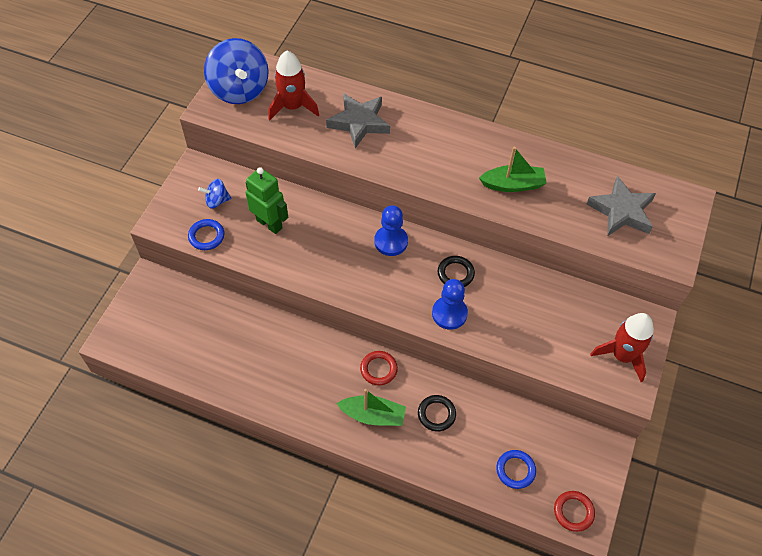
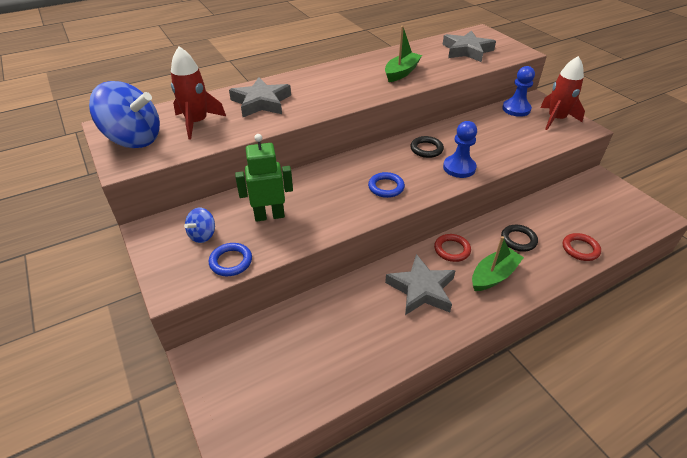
camera: 50 degrees left, 15 degrees down
blue pawn [374,205,408,256] -> blue pawn moved to [502,66,535,117]
blue ring [496,450,536,489] -> blue ring moved to [368,172,405,198]
red ring [554,491,595,532] -> red ring moved to [563,233,601,261]
none -> grey star [385,254,456,315]

